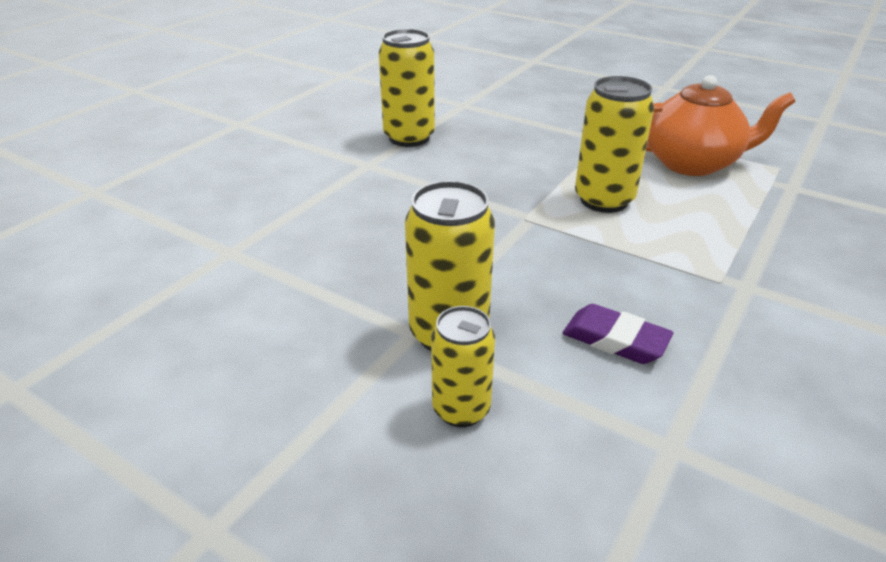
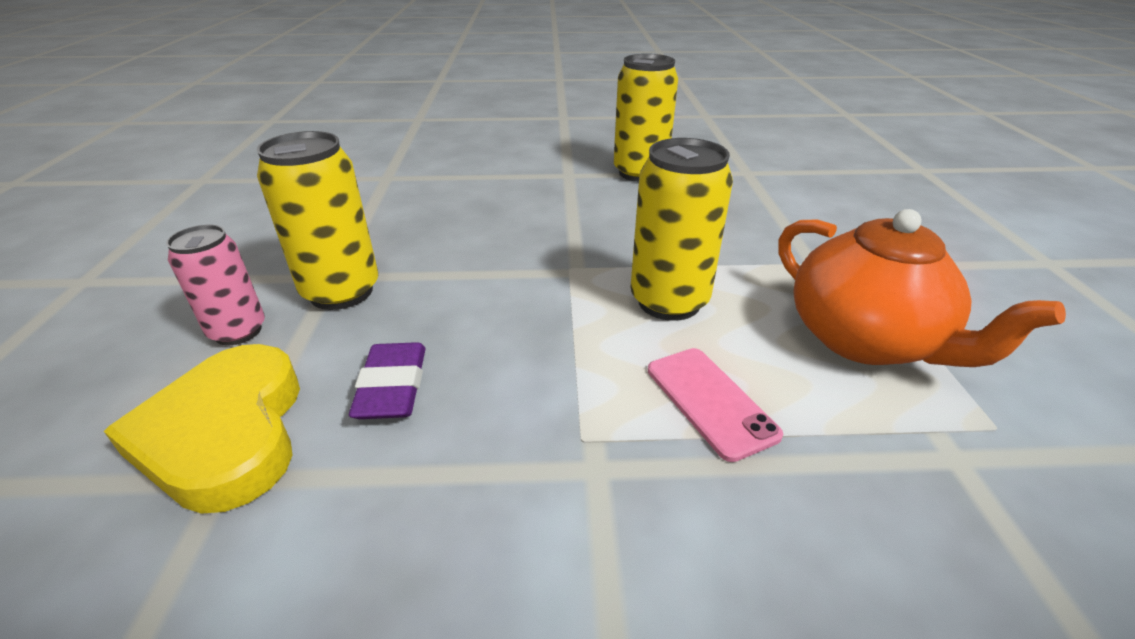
camera: 55 degrees right, 0 degrees up
yellow can [431,306,495,427] -> pink can [166,225,265,345]
none -> yellow heart [104,344,300,514]
none -> pink phone [648,348,783,462]

